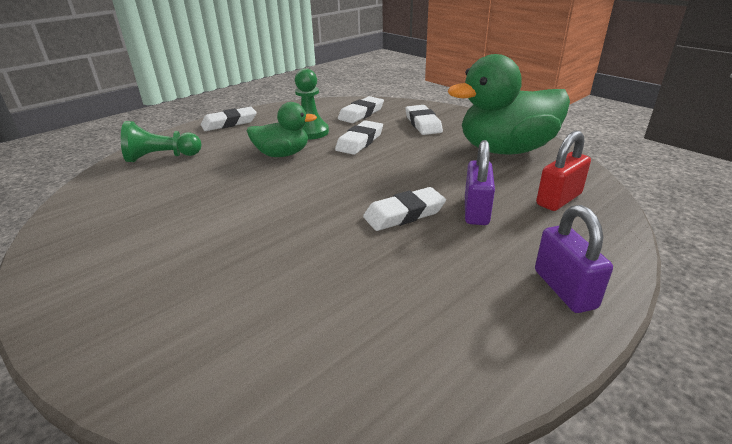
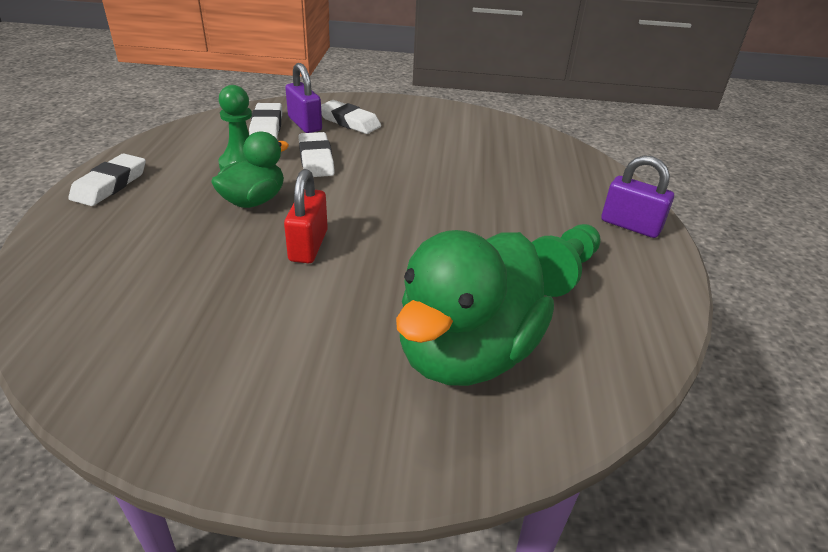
camera: 45 degrees left, 5 degrees up
green pawn [121,121,201,162] -> green pawn moved to [531,224,601,297]
white eraser [363,187,446,231] -> none
green duck [448,54,570,154] -> green duck moved to [396,230,554,386]
purple padlock [465,140,495,225] -> purple padlock moved to [285,63,322,133]
red padlock [536,131,591,211] -> red padlock moved to [284,169,328,263]

